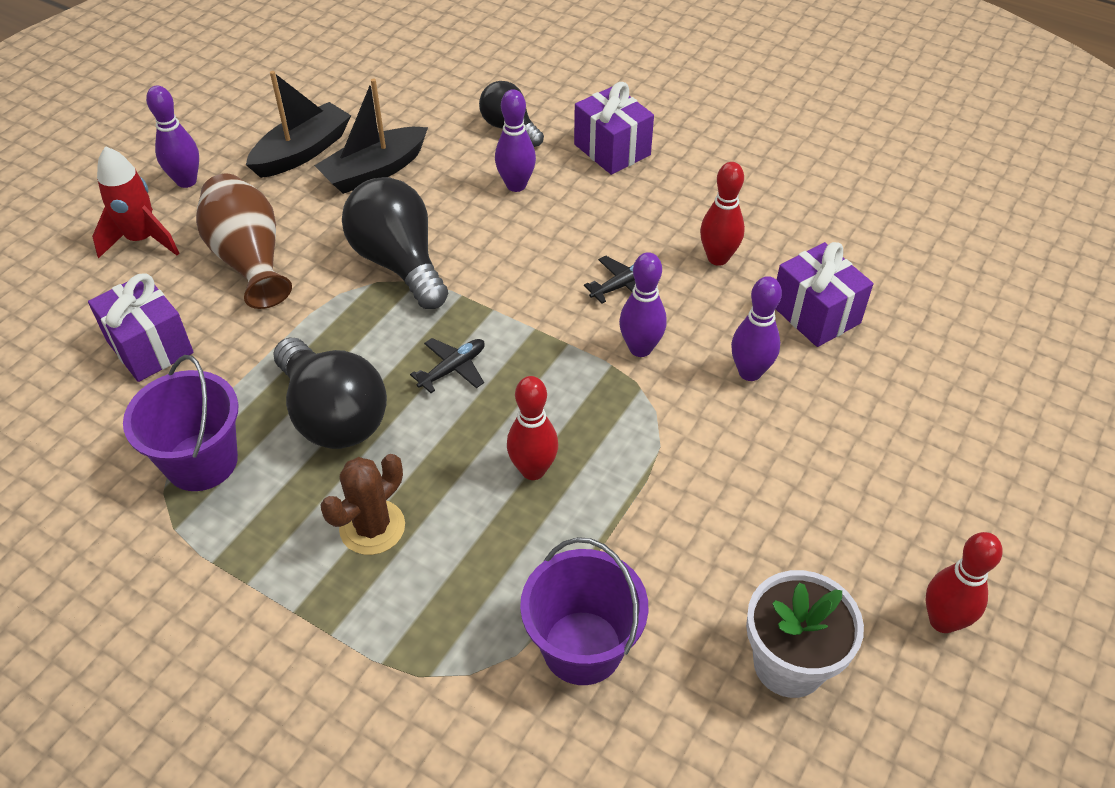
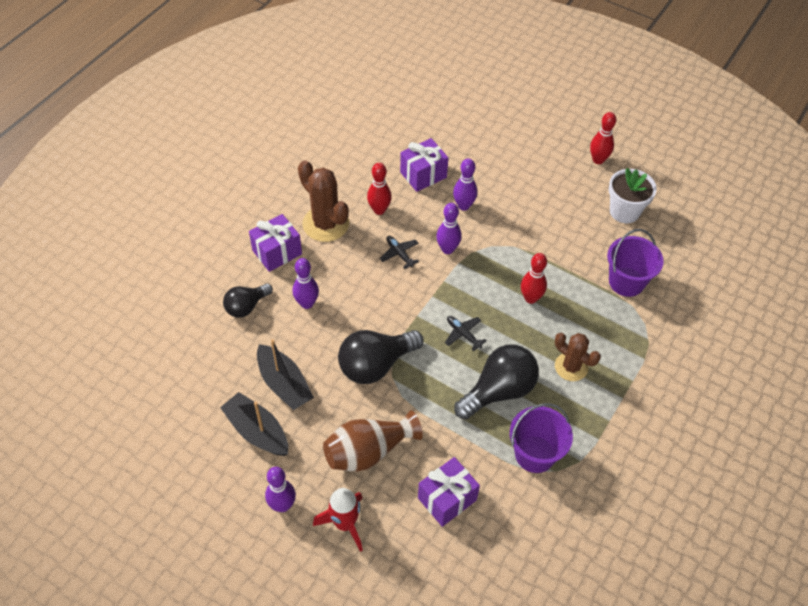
camera: 90 degrees left, 5 degrees up
none -> brown cactus [298,160,349,242]

